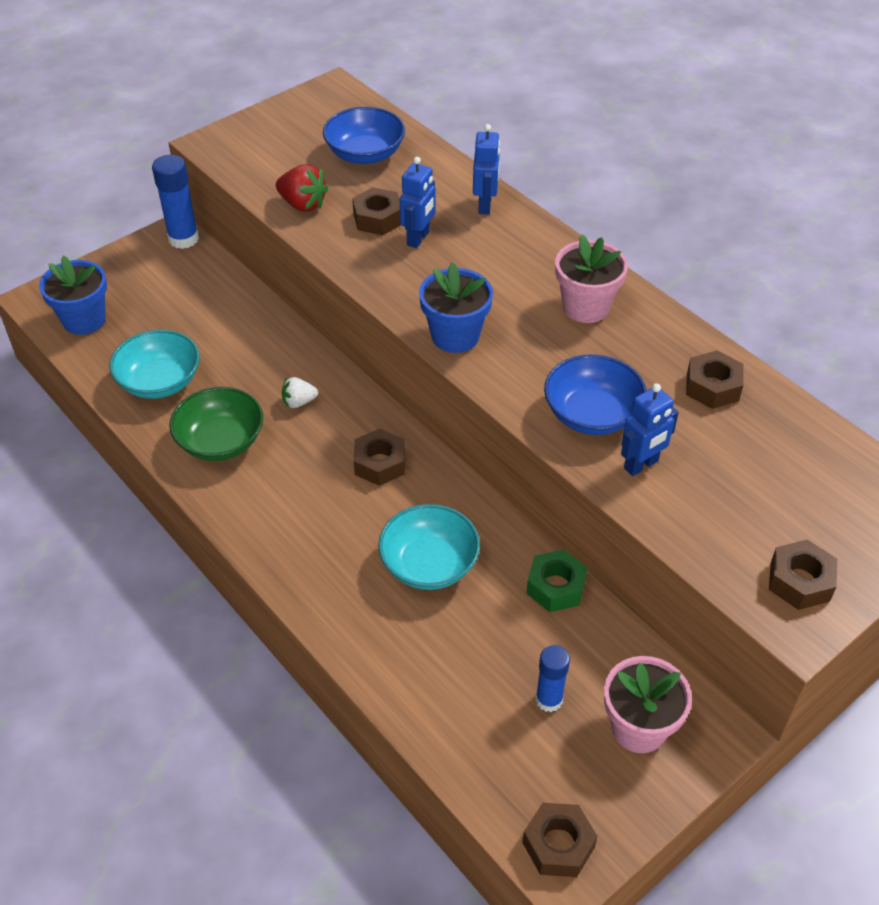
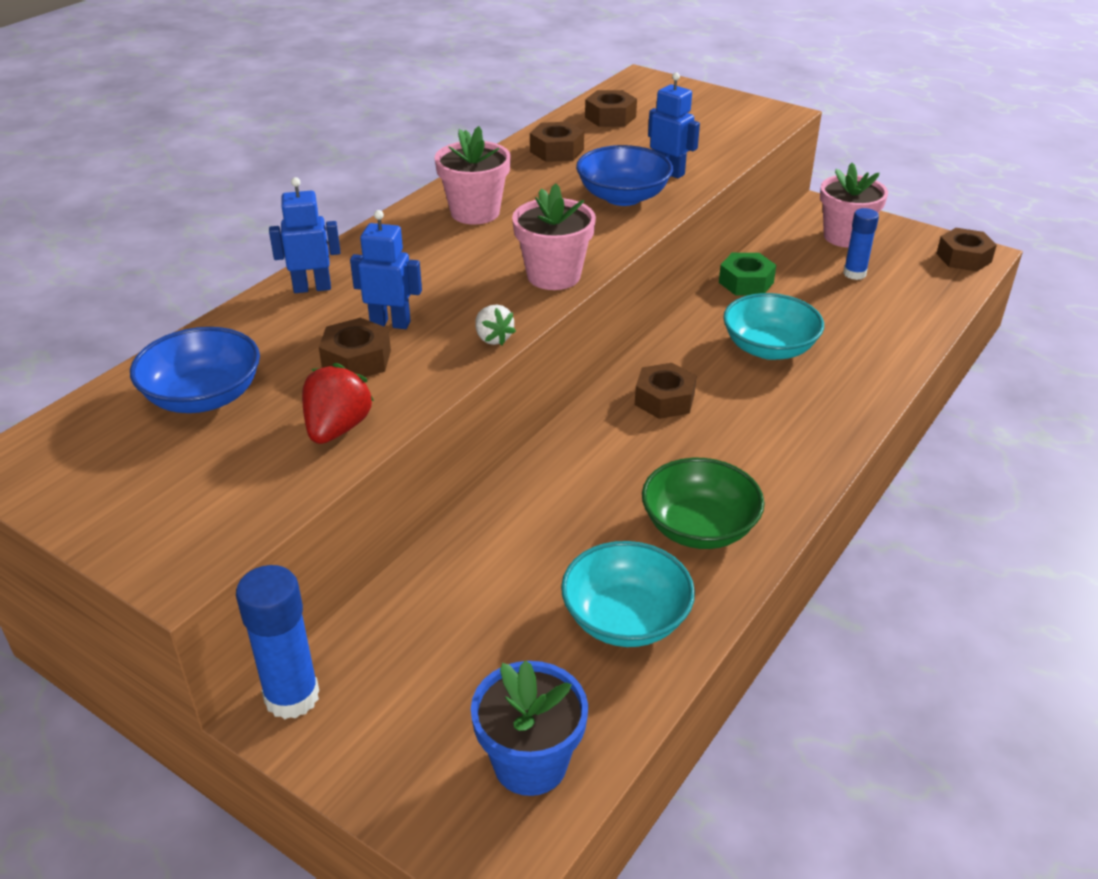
camera: 105 degrees left, 10 degrees down
white strawberry [282,377,318,408] -> white strawberry moved to [475,305,516,345]
blue flower pot [419,263,493,353] -> pink flower pot [512,183,596,290]
brown nut [769,540,837,610] -> brown nut moved to [585,90,637,127]

